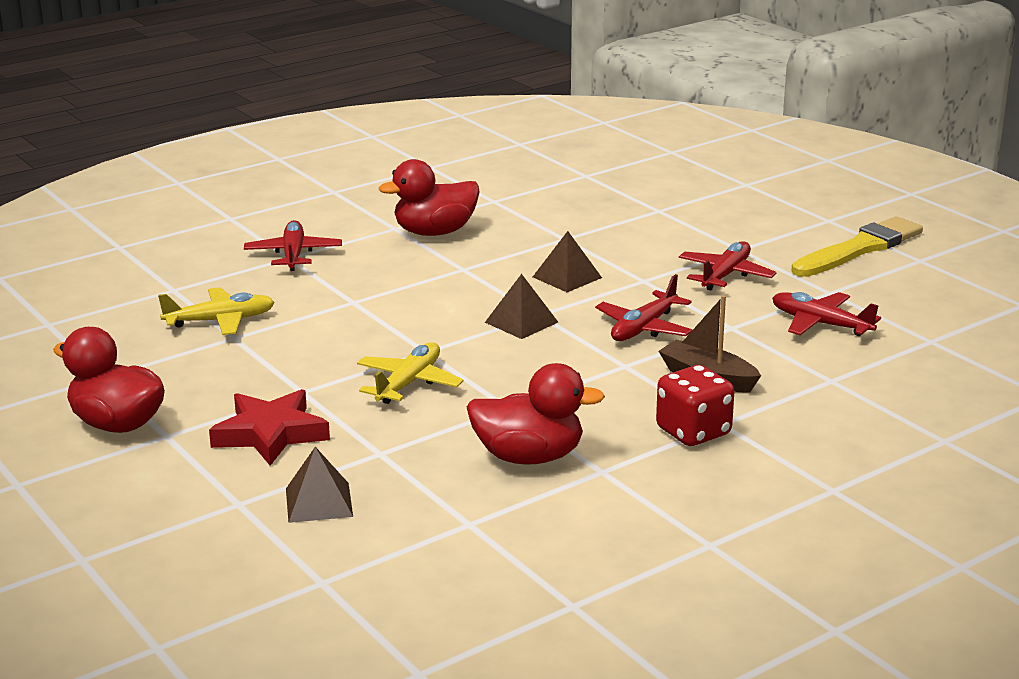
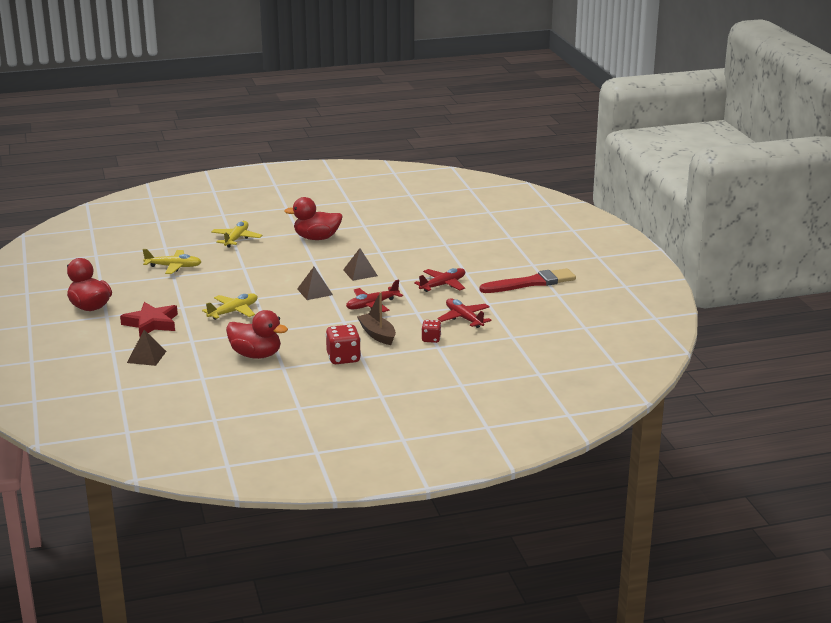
camera: 20 degrees right, 0 degrees up
red plane [244,220,342,271] -> yellow plane [211,221,262,248]
yellow brush [791,216,923,277] -> red brush [480,268,576,293]
none -> red dice [421,320,441,343]

